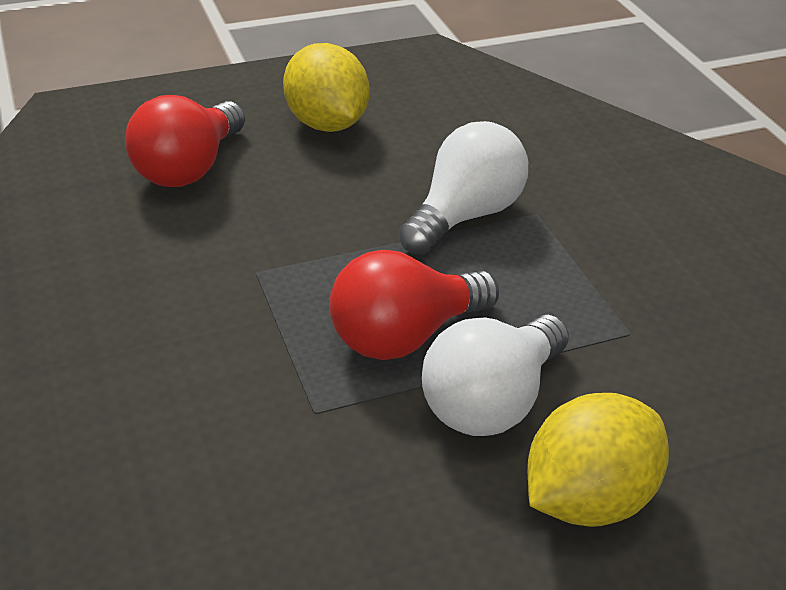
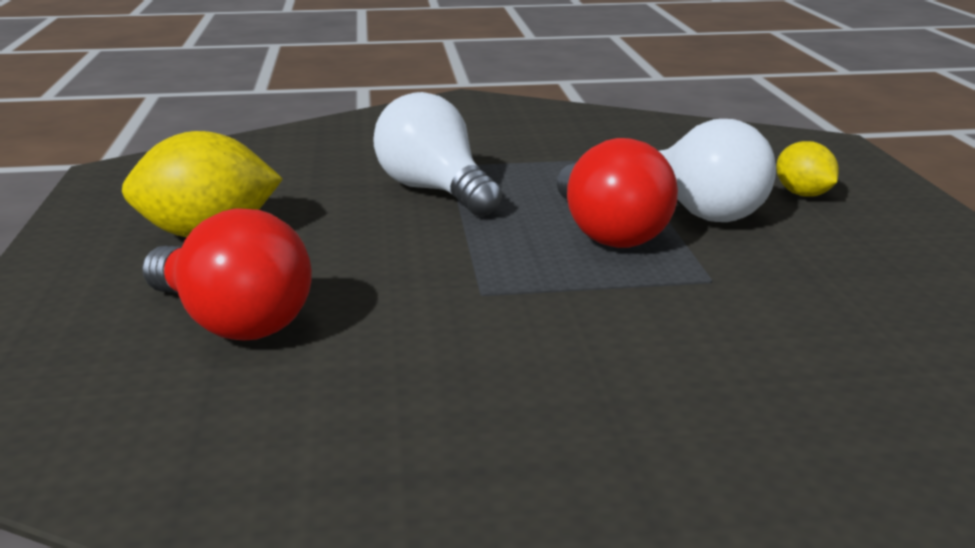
camera: 75 degrees left, 15 degrees down
yellow lemon [527,393,669,527] -> yellow lemon [776,141,839,197], size x0.57

